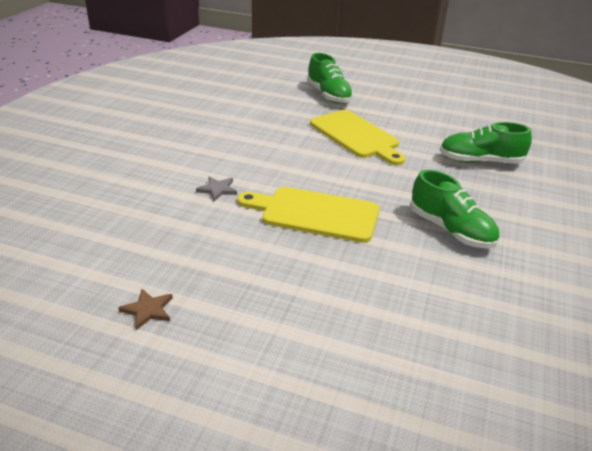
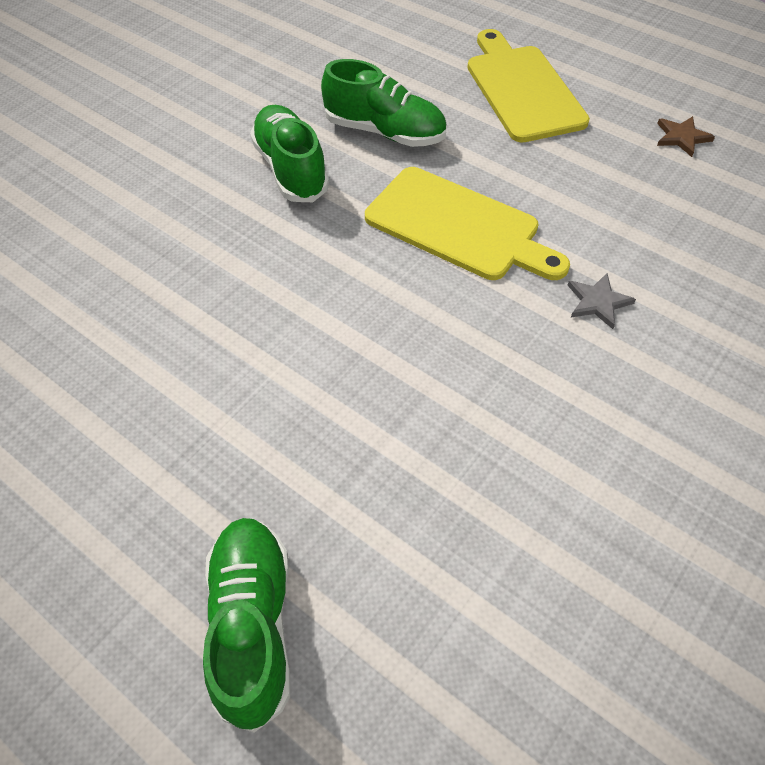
camera: 160 degrees left, 20 degrees up
yellow cutting board [310,110,406,165] -> yellow cutting board moved to [467,29,590,143]
green shoe [440,122,532,164] -> green shoe moved to [321,59,447,147]

